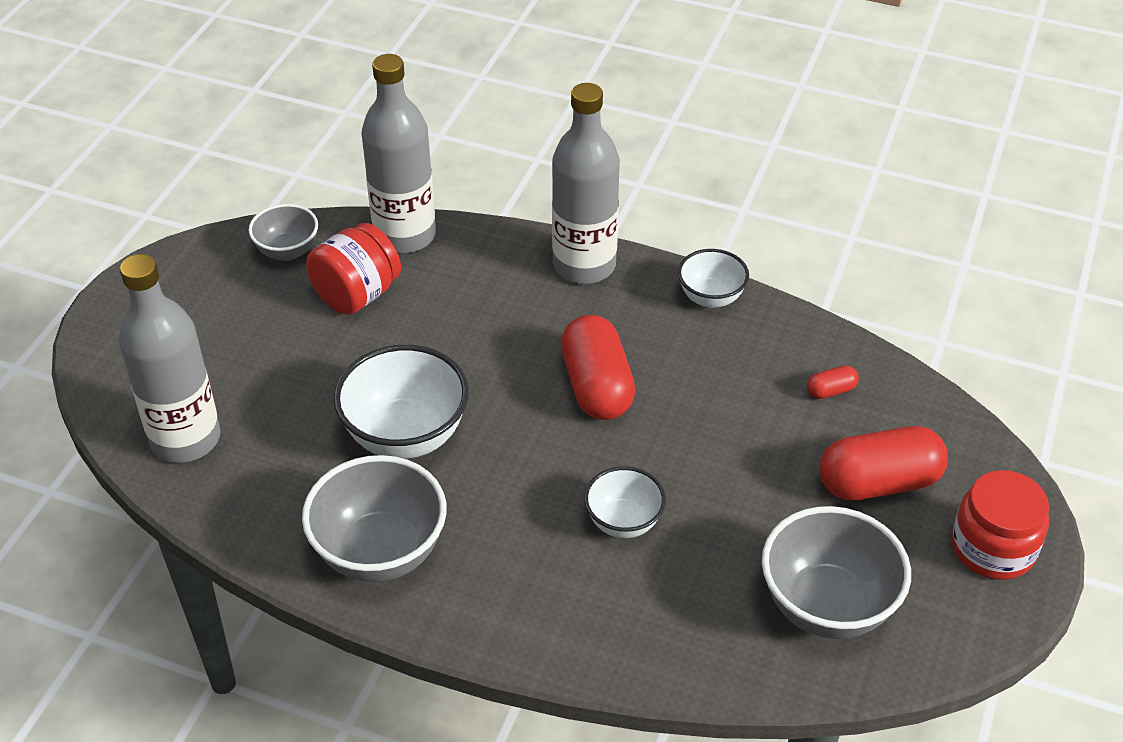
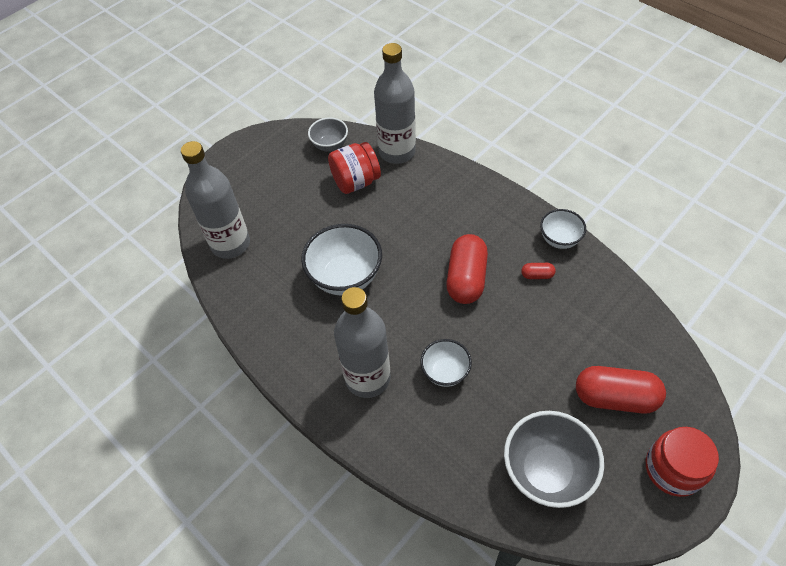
camera: 25 degrees right, 10 degrees up
grey bowl [302,455,447,582] -> none
grey bottle [552,83,620,284] -> grey bottle moved to [334,287,390,398]
red capsule [807,365,859,399] -> red capsule moved to [521,263,556,279]

